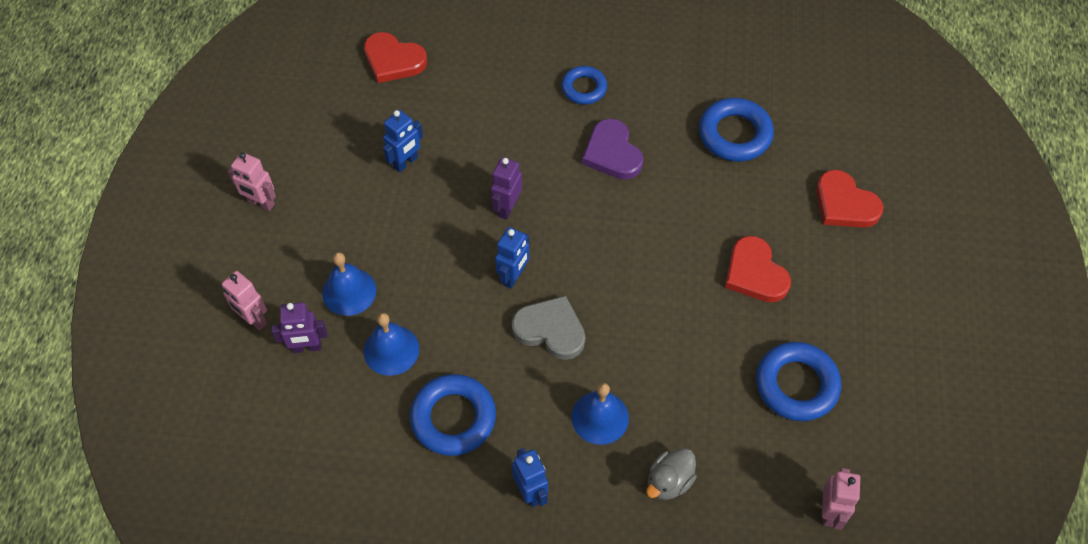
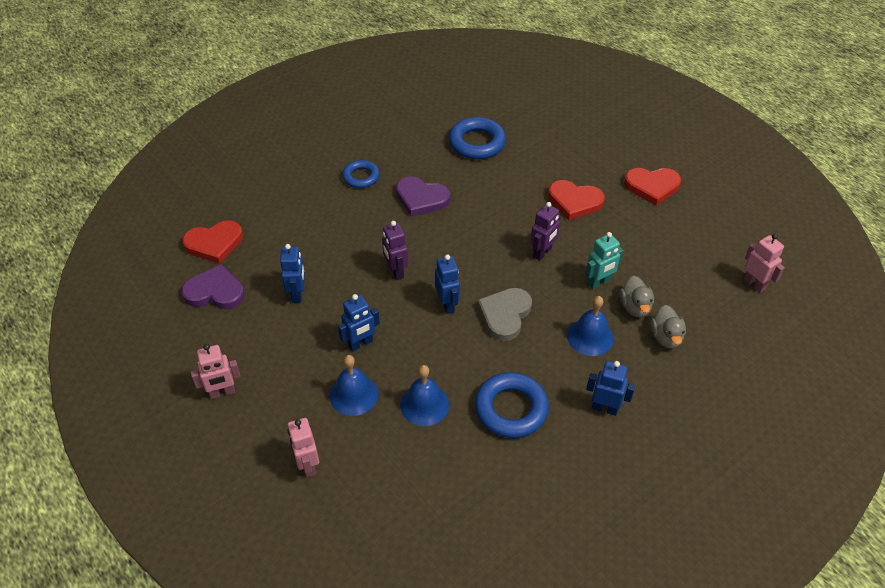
camera: 45 degrees left, 10 degrees down
pink robot [222,271,267,331] -> pink robot turned 75 degrees clockwise [287,418,319,477]
purple robot [271,302,327,353] -> purple robot moved to [530,202,561,261]
grey heart [512,296,585,360] -> grey heart turned 45 degrees counterclockwise [478,288,532,341]
blue ring [756,342,841,421] -> none
red heart [816,170,883,228] -> red heart moved to [624,168,681,205]
none -> purple heart [181,264,245,309]
none -> blue robot [338,294,380,351]
none -> turquoise robot [585,232,624,289]
none -> grey duck [620,276,654,317]

